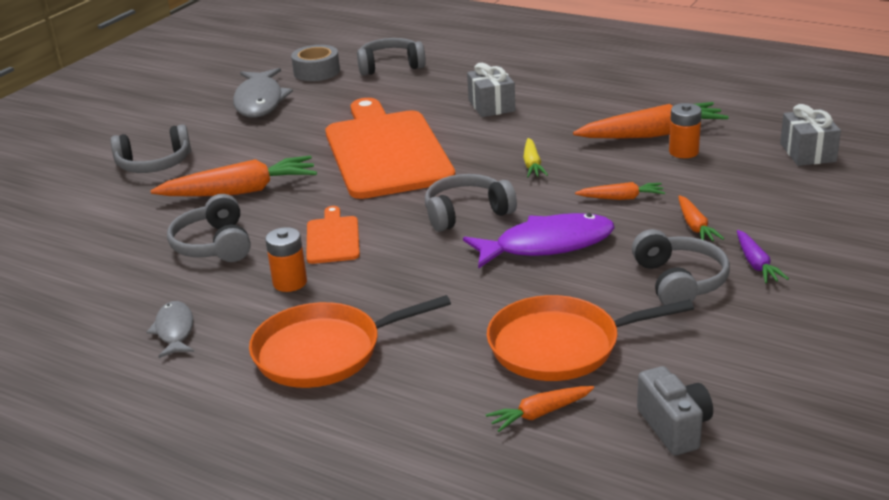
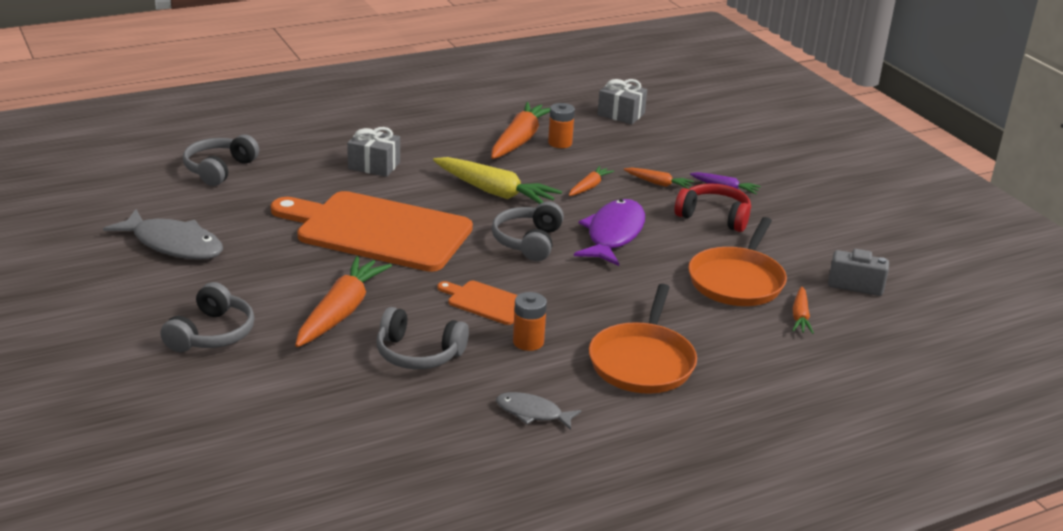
camera: 60 degrees left, 0 degrees up
grey tape [291,45,340,81] -> none
yellow carrot [523,138,548,177] -> yellow carrot [433,157,562,204], size x1.94
grey headphones [632,229,730,305] -> red headphones [674,183,751,232]

